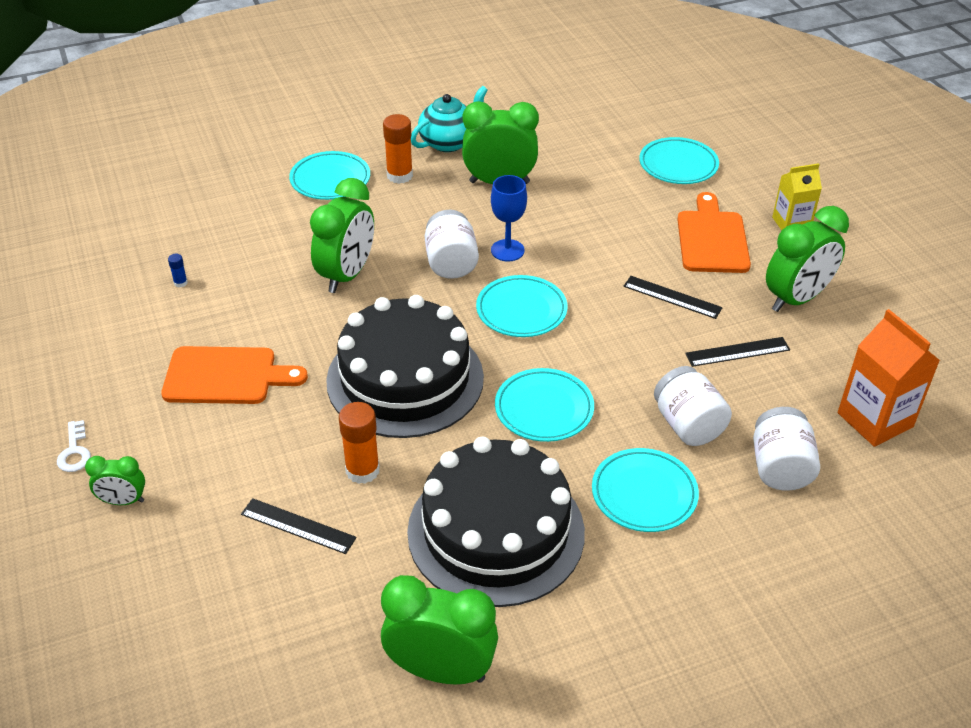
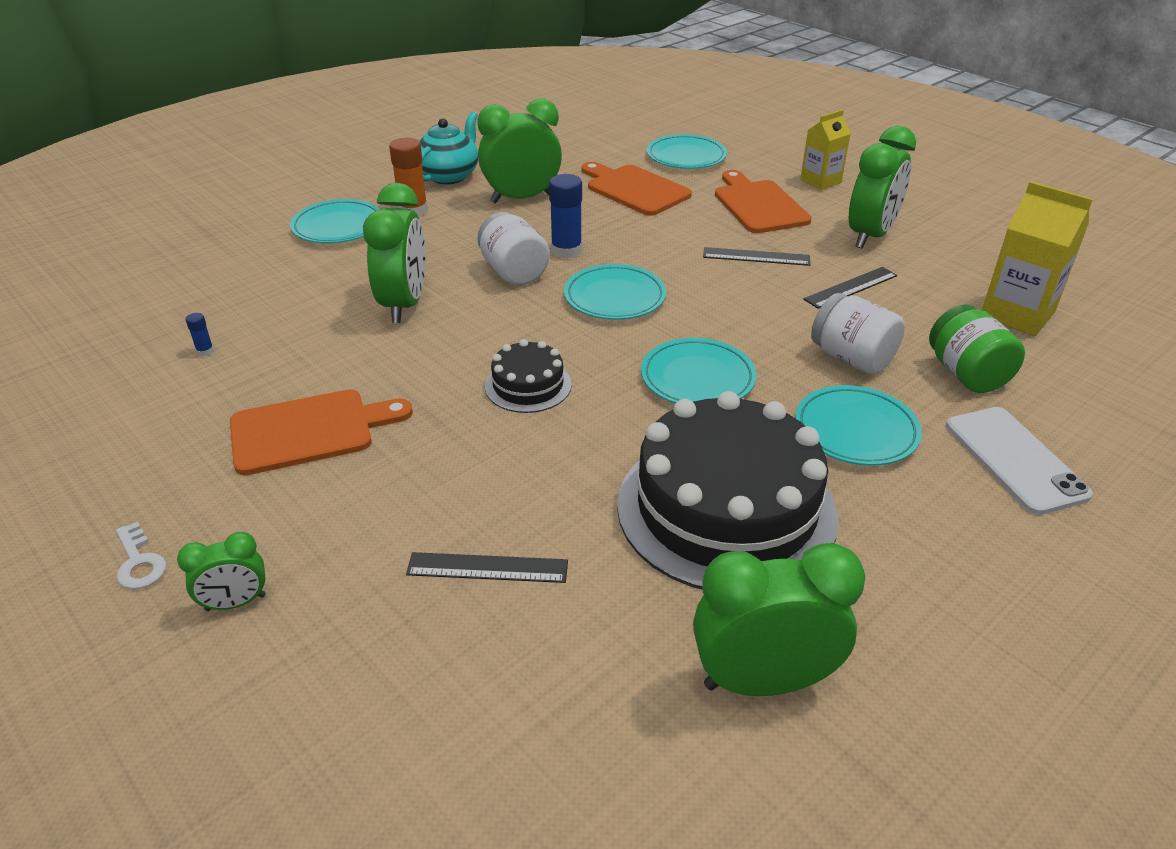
camera: 20 degrees left, 5 degrees down
black cake [326,295,484,438] -> black cake [485,339,572,413], size x0.46
orange glue stick [339,402,380,484] -> none
blue goblet [491,175,527,262] -> blue glue stick [549,174,582,259]
white jar [753,407,820,491] -> green jar [929,304,1025,393]
orange carton [838,309,940,447] -> yellow carton [982,181,1093,336]
none -> orange cutting board [581,162,692,216]
none -> white phone [946,407,1093,515]

